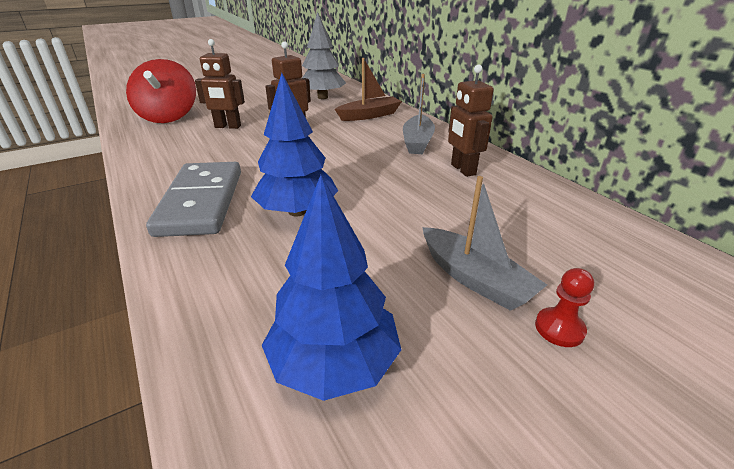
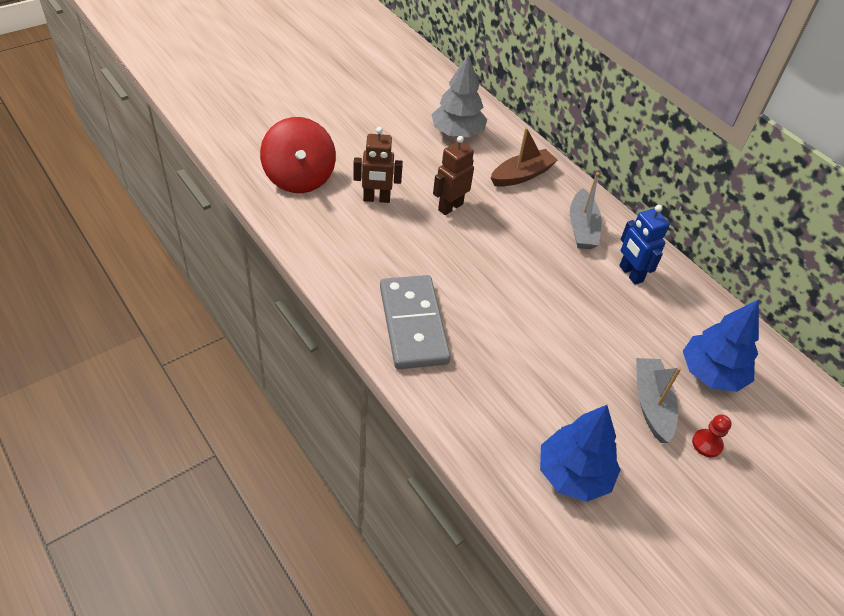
camera: 10 degrees left, 15 degrees up
blue tree [251,73,338,217] -> blue tree moved to [683,299,759,392]
grey boat [422,176,547,311] -> grey boat turned 135 degrees counterclockwise [636,358,681,443]
brown robot [448,65,494,177] -> blue robot [619,205,670,285]

